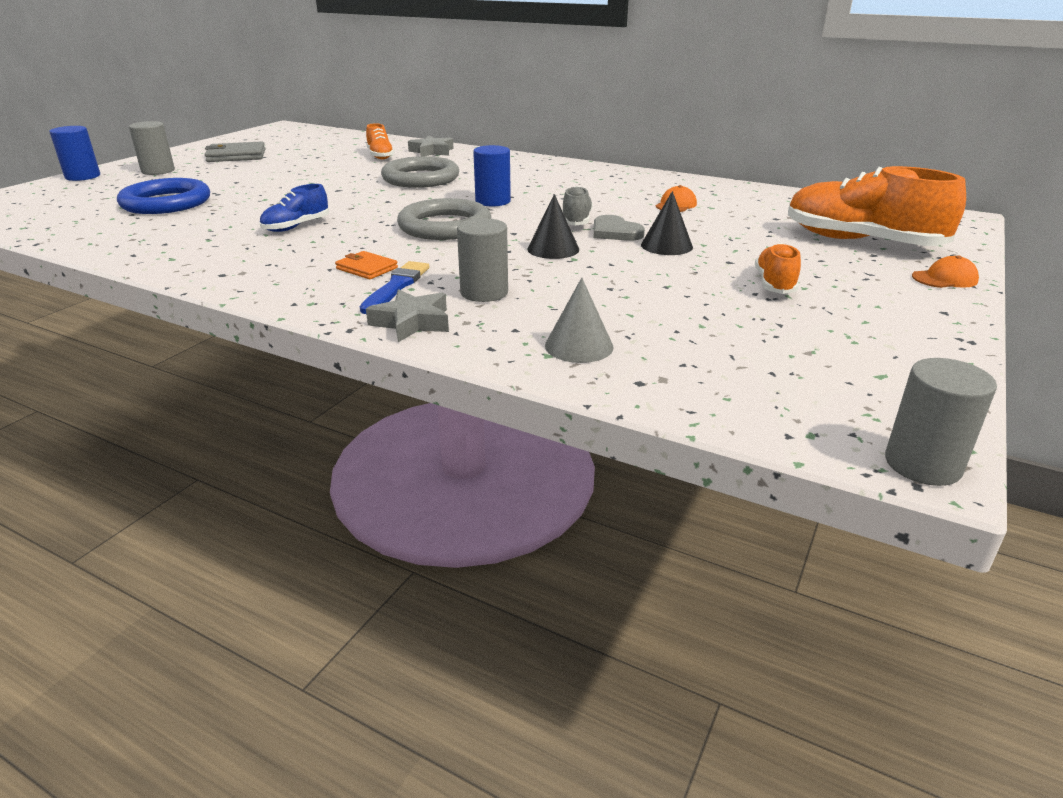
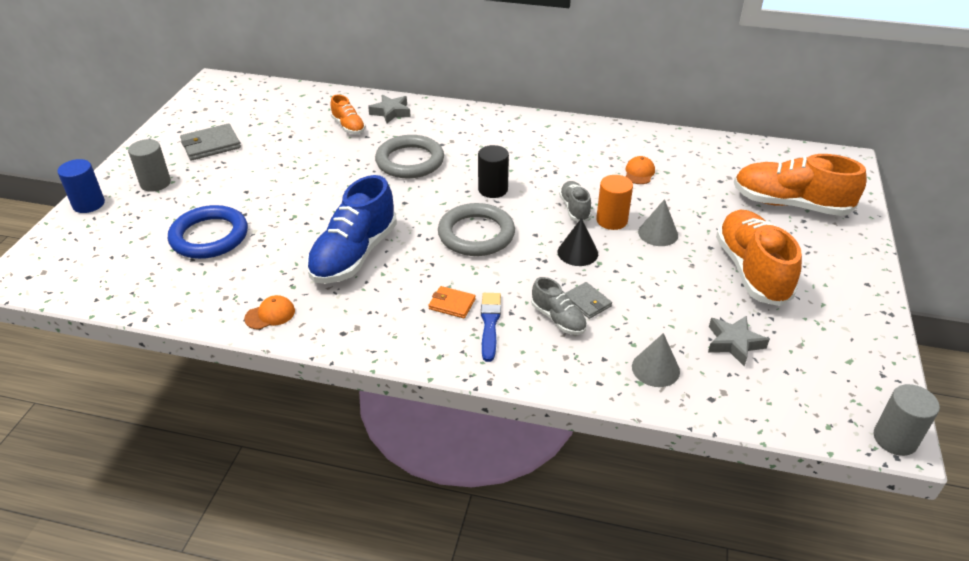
camera: 15 degrees left, 10 degrees up
blue shoe [259,184,329,232] -> blue shoe [306,175,397,284], size x1.97
grey star [366,289,449,342] -> grey star moved to [708,316,769,366]
grey cylinder [457,218,508,302] -> grey shoe [531,277,587,335]
blue cylinder [473,145,511,206] -> black cylinder [478,145,509,198]
grey heart [594,215,645,241] -> orange cylinder [596,175,633,230]
black cone [641,191,693,255] -> grey cone [638,199,678,246]
orange shoe [755,243,801,294] -> orange shoe [716,210,802,306], size x1.97
orange cap [912,255,979,288] -> orange cap moved to [244,295,295,330]
none -> grey wallet [566,282,612,319]

